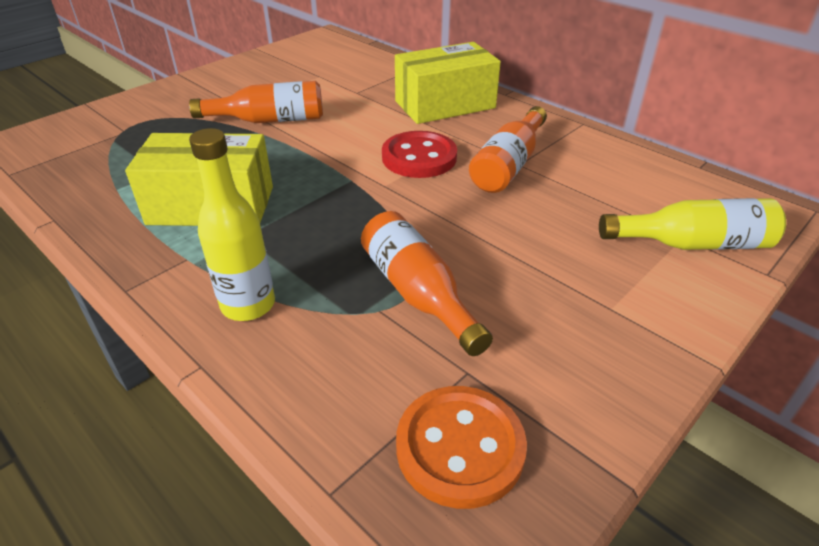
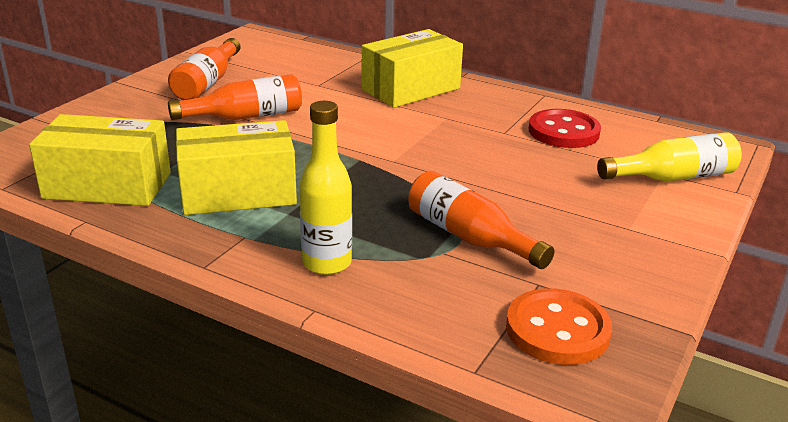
camera: 15 degrees left, 10 degrees down
red button [382,131,457,178] -> red button moved to [529,109,601,148]
orange bottle [469,106,547,193] -> orange bottle moved to [168,38,241,100]
none -> yellow box [29,114,171,206]

